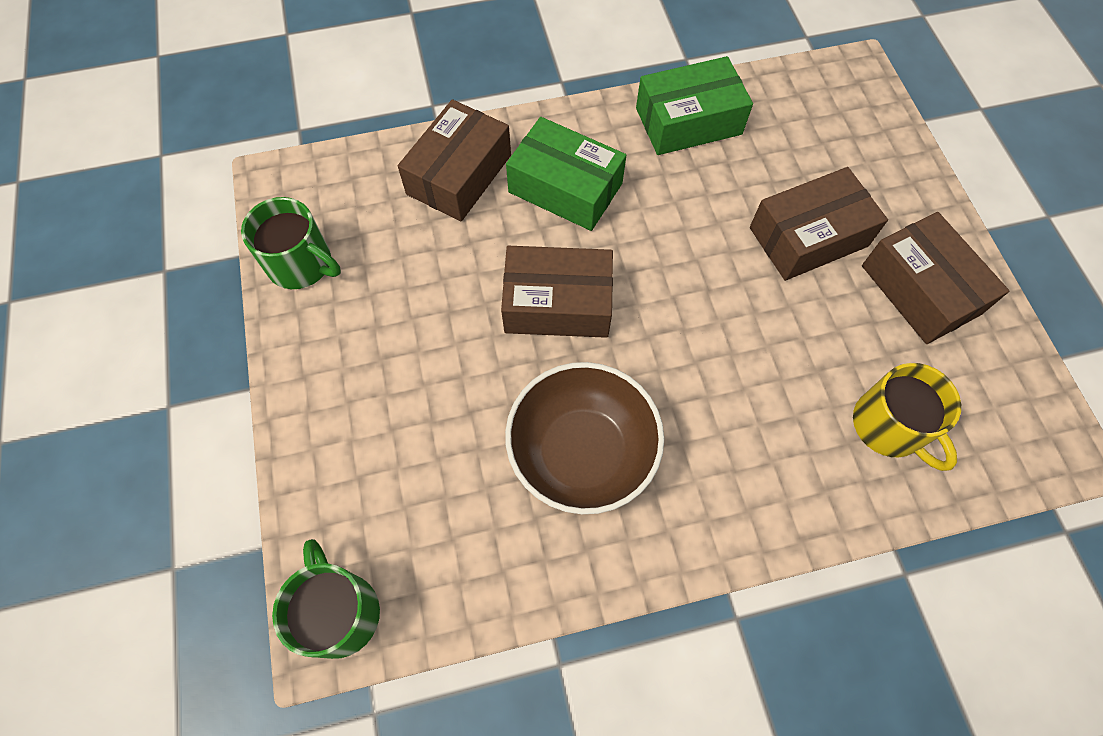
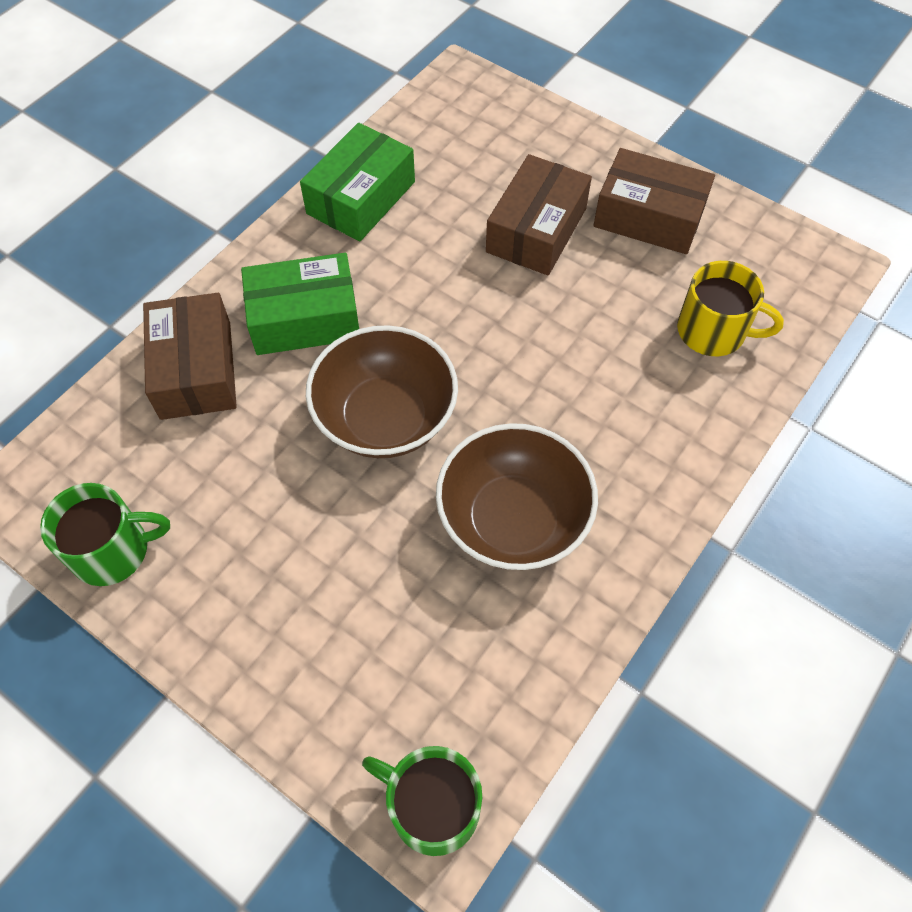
camera: 40 degrees left, 5 degrees down
brown box [501,246,613,338] -> brown bowl [306,325,458,458]

